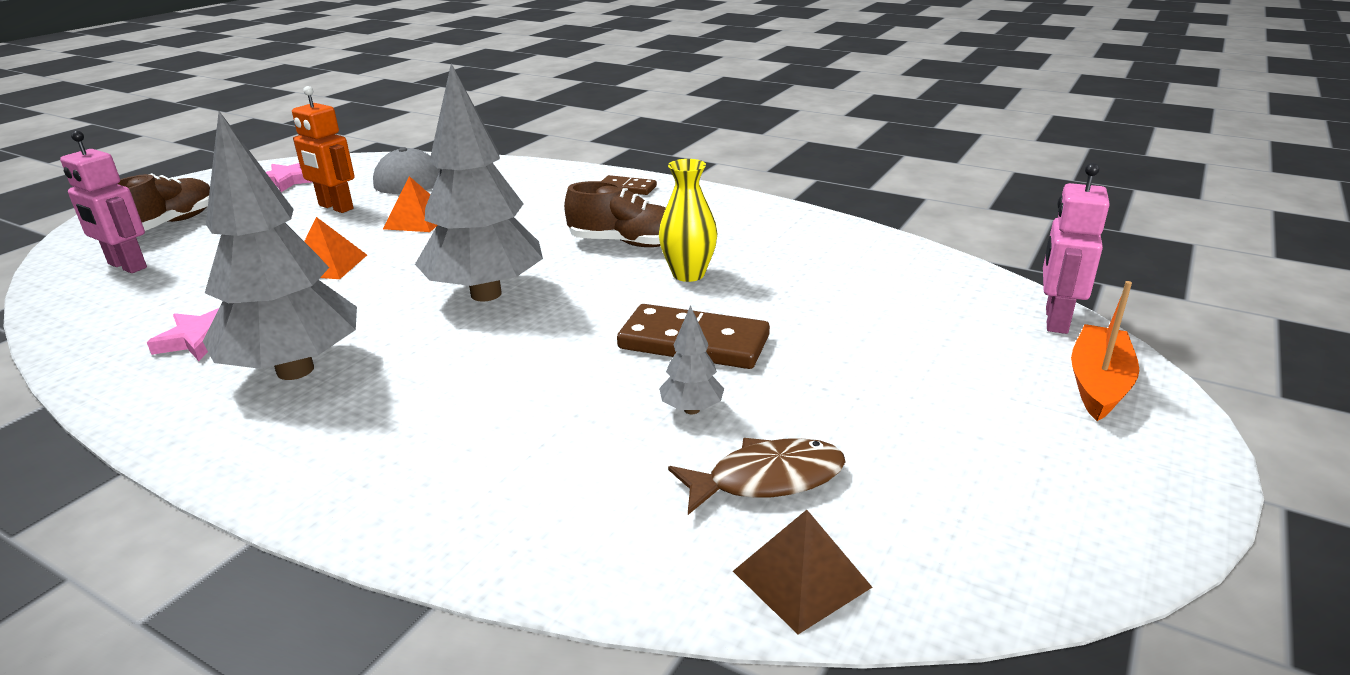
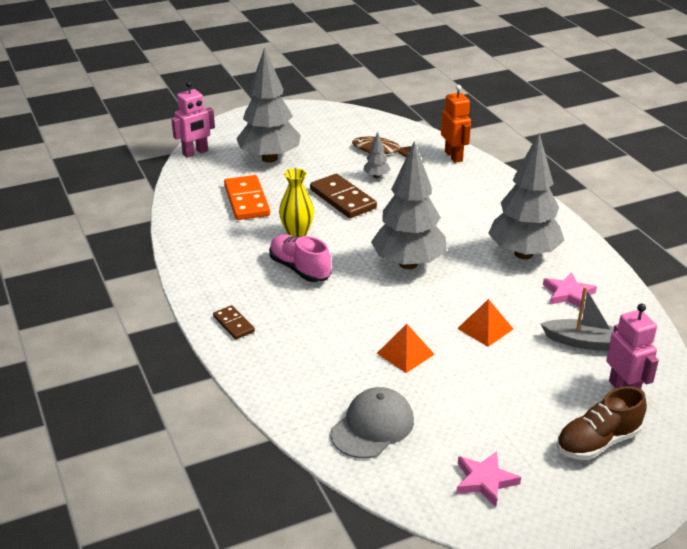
camera: 145 degrees left, 5 degrees up
orange robot [292,86,355,213] -> orange robot moved to [441,85,471,163]
brown shoe [564,181,666,247] -> pink shoe [269,235,331,282]
brown pyramid [733,510,872,634] -> none
orange boat [1071,281,1139,421] -> none
none -> orange domino [224,175,270,220]
none -> grey tree [236,48,301,163]
none -> grey boat [540,286,614,351]

